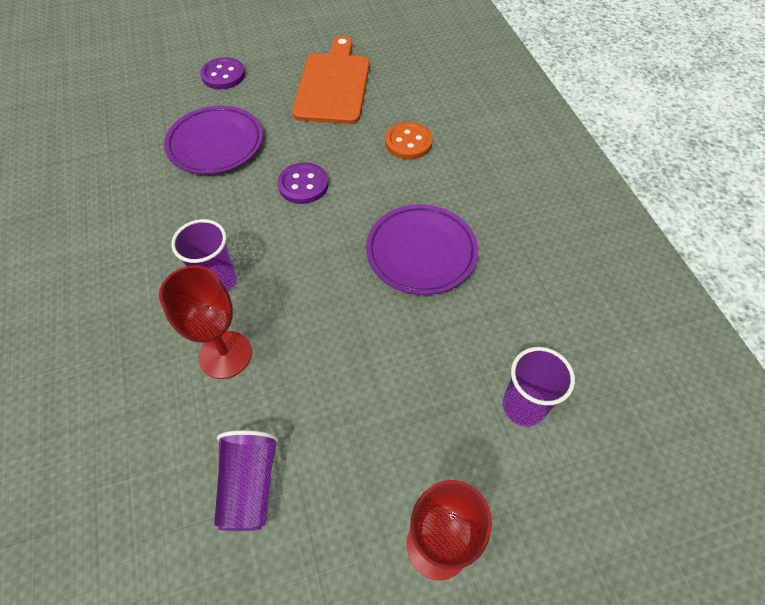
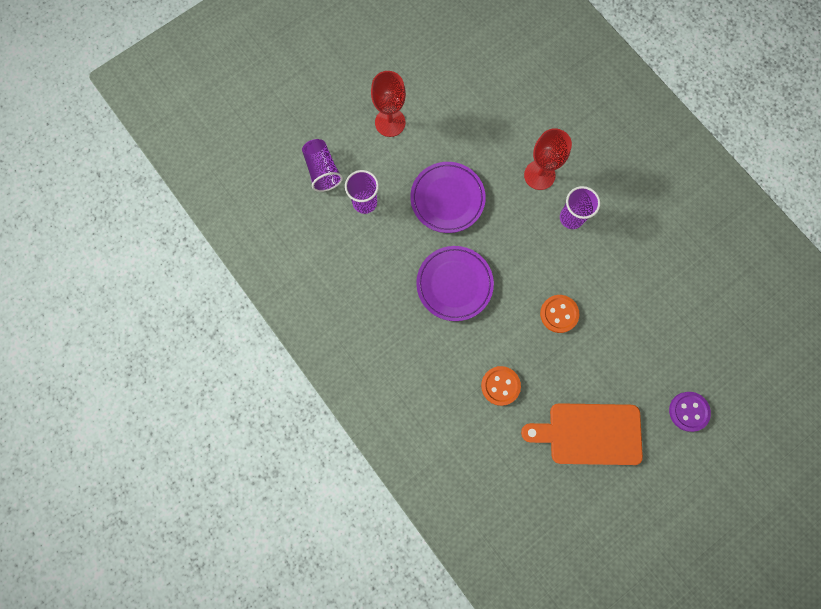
camera: 160 degrees right, 20 degrees up
purple plate [164,105,263,174] -> purple plate moved to [410,162,486,233]
purple cup [214,430,279,531] -> purple cup moved to [302,139,343,192]
purple button [278,162,329,204] -> orange button [540,295,579,333]
orange cutting board [292,36,370,124] -> orange cutting board turned 105 degrees clockwise [521,403,643,465]

